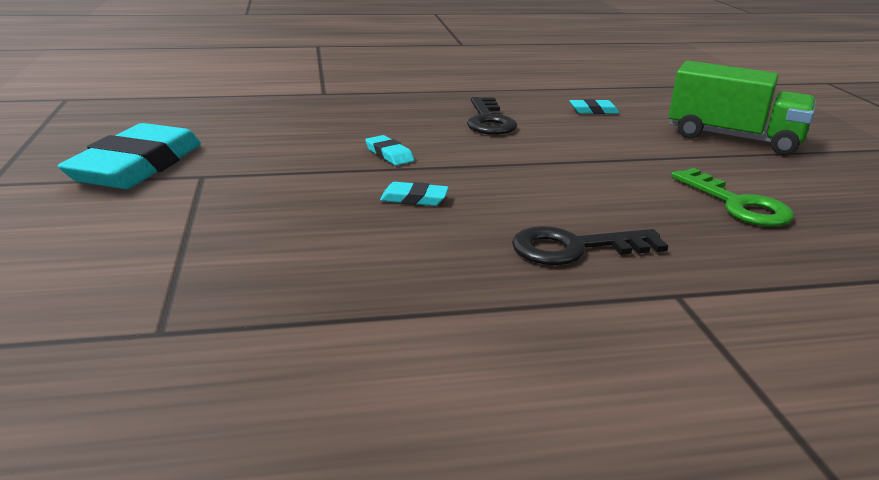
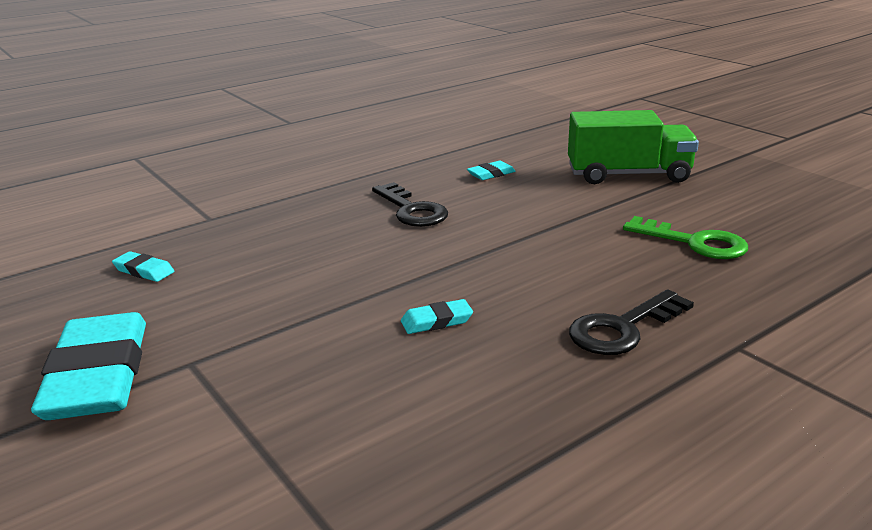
camera: 25 degrees left, 0 degrees up
turquoise eraser [365,135,414,166] -> turquoise eraser moved to [112,251,174,282]

